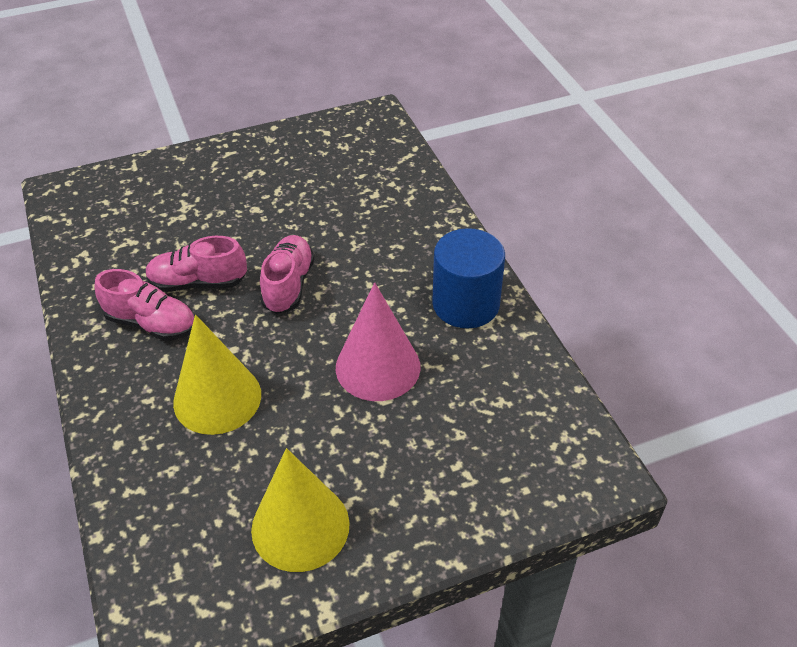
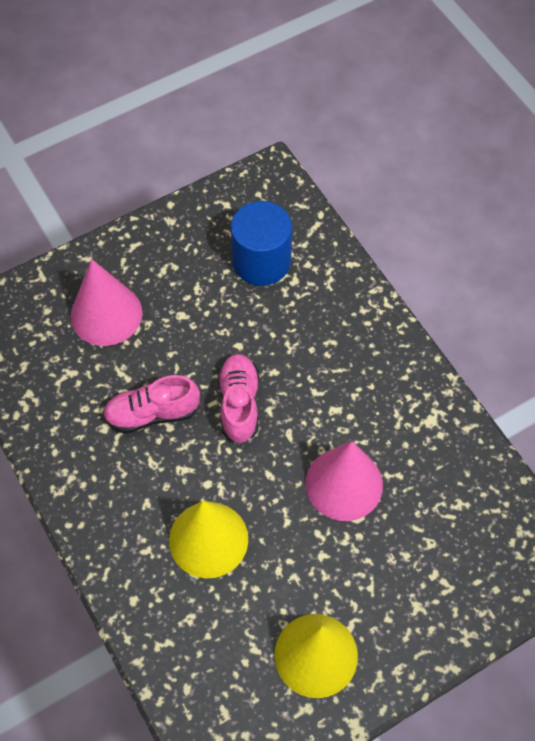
camera: 10 degrees left, 15 degrees up
pink shoe [95,269,195,341] -> none
blue cylinder [432,228,505,328] -> blue cylinder moved to [231,201,292,286]
none -> pink cone [71,259,142,346]

